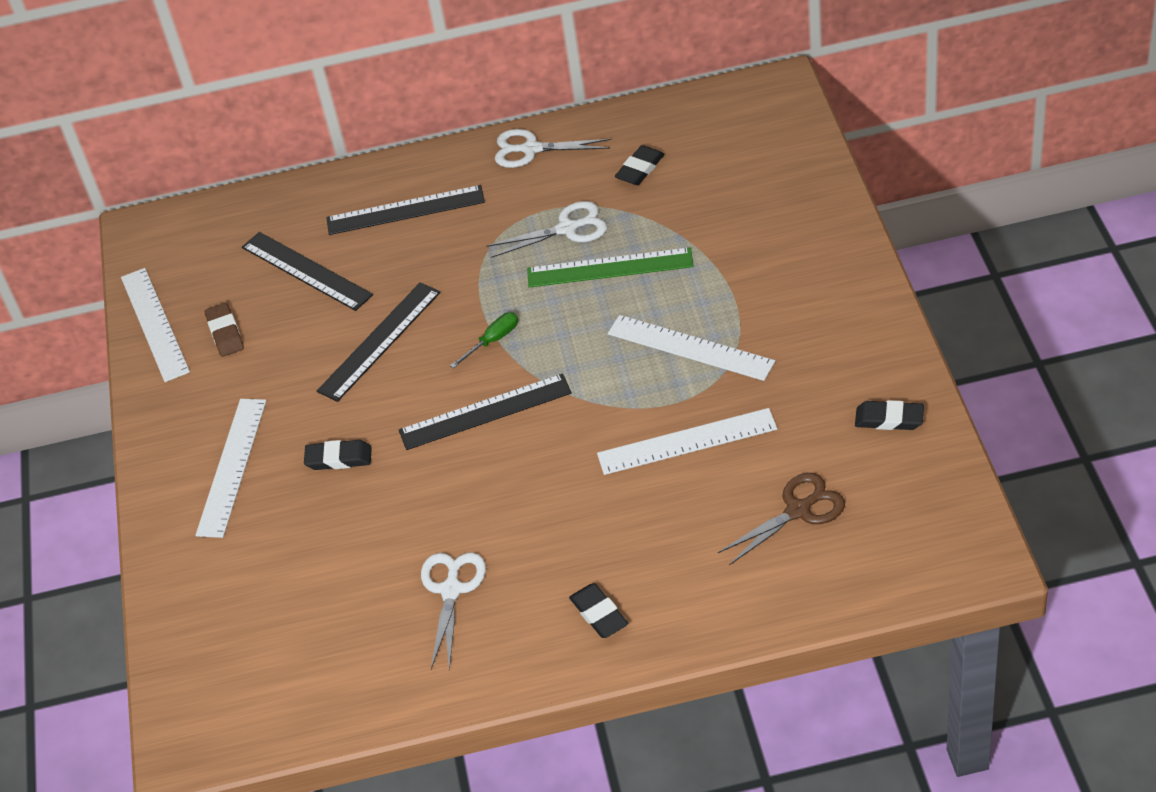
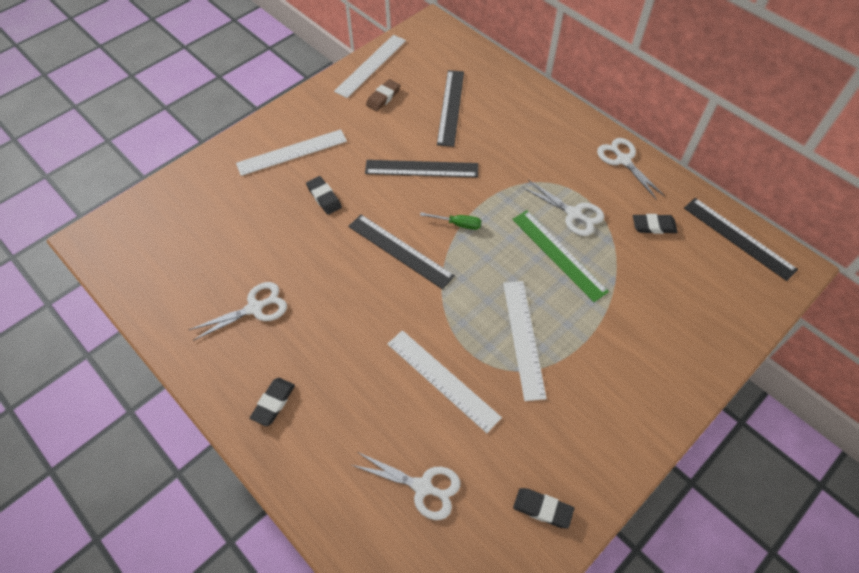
camera: 50 degrees right, 10 degrees up
black ruler [326,185,485,235] -> black ruler moved to [684,198,798,281]
brown scissors [718,473,845,565] -> white scissors [352,452,461,520]
black eraser [855,400,924,430] -> black eraser turned 45 degrees counterclockwise [513,488,574,529]

